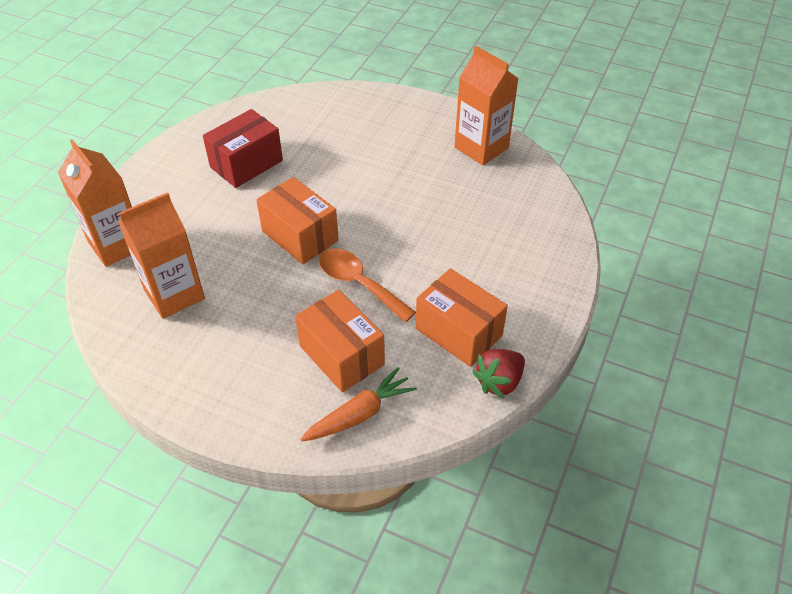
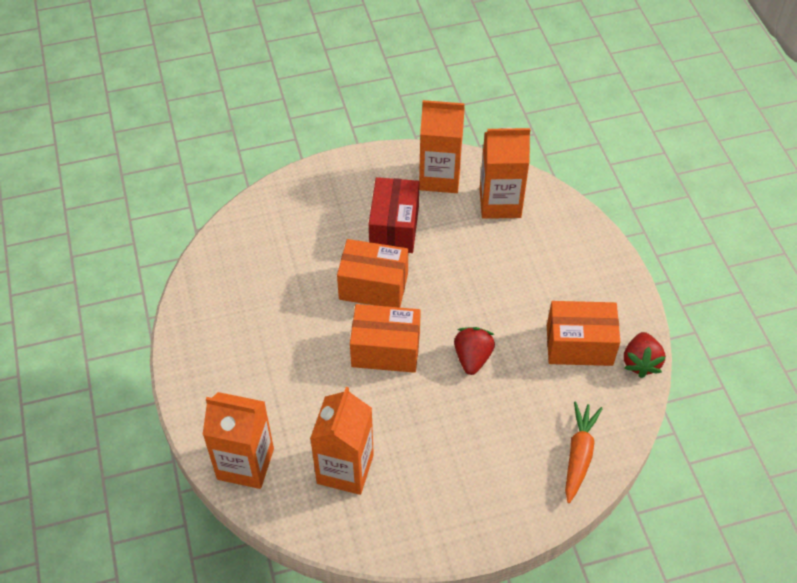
camera: 40 degrees left, 5 degrees up
red box [203,109,283,188] -> red box moved to [369,177,419,253]
orange box [295,290,385,393] -> orange box moved to [337,239,408,308]
orange spoon [319,248,416,322] -> red strawberry [454,327,495,375]
none -> orange carton [480,128,530,219]

